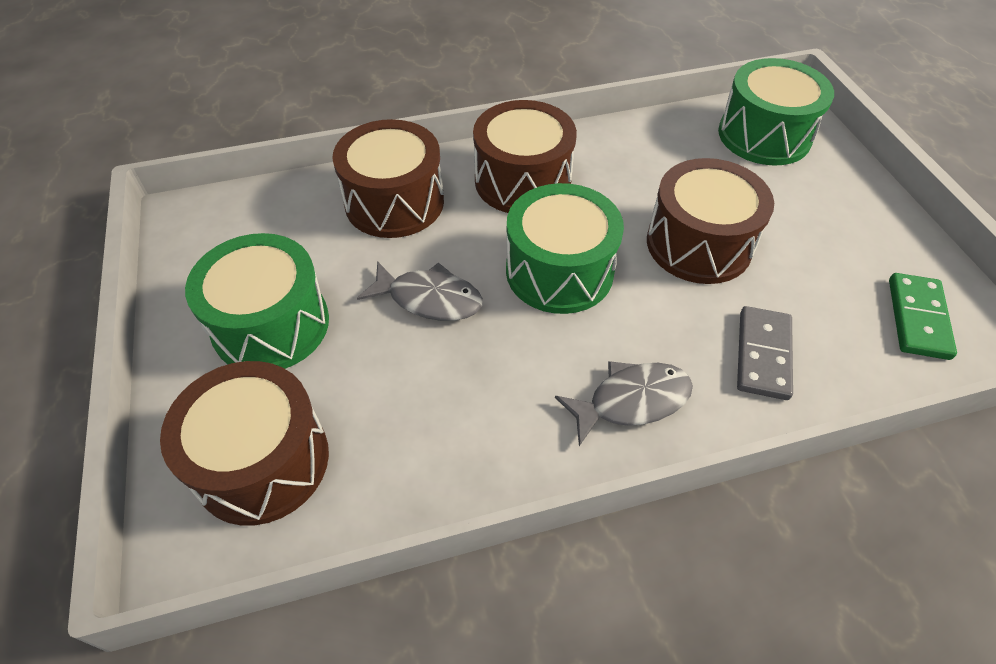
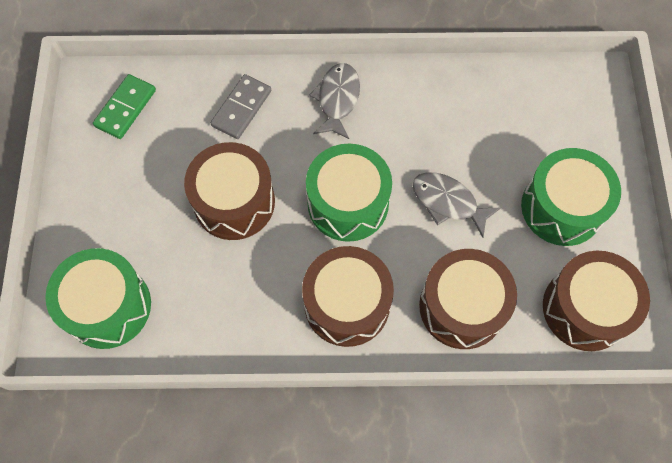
camera: 165 degrees left, 15 degrees up
brown drum [160,361,329,526] -> brown drum moved to [543,251,650,351]
grey fish [555,361,693,446] -> grey fish turned 105 degrees clockwise [309,63,360,139]

